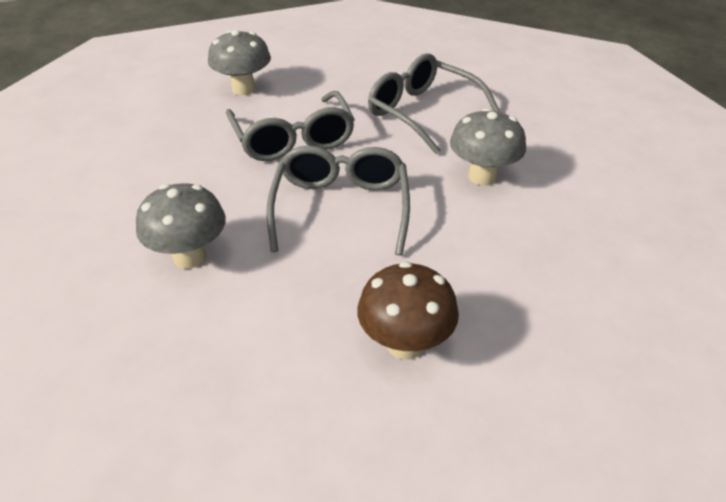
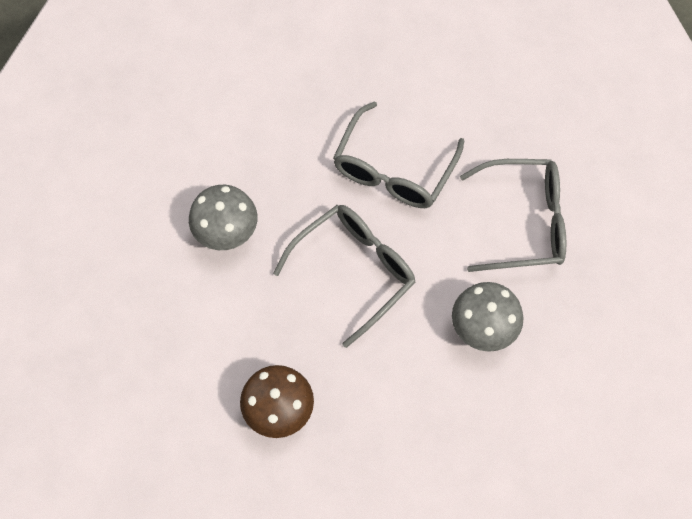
camera: 45 degrees right, 25 degrees up
grey mushroom [208,30,271,95] -> none
grey glasses [368,53,500,154] -> grey glasses turned 90 degrees clockwise [460,159,566,272]

